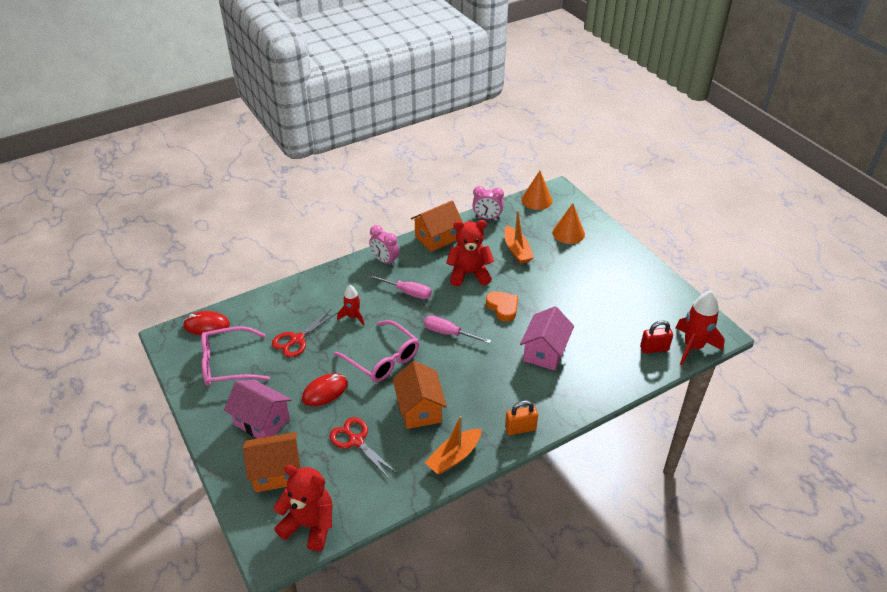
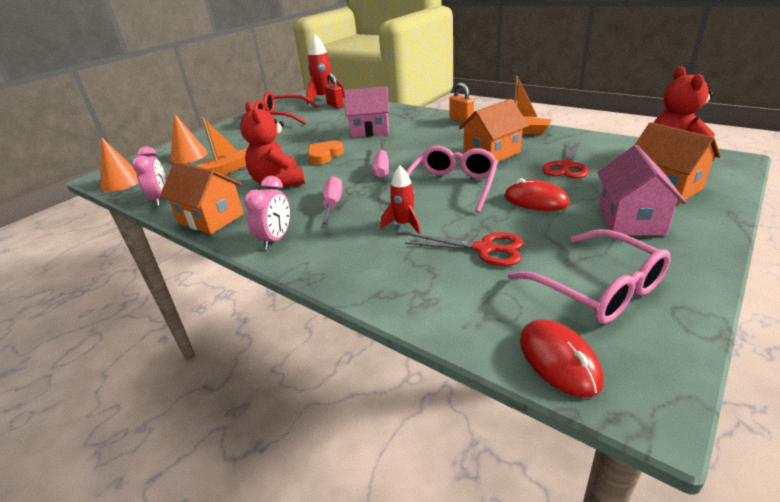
camera: 110 degrees left, 10 degrees down
none -> red glasses [254,92,318,124]

